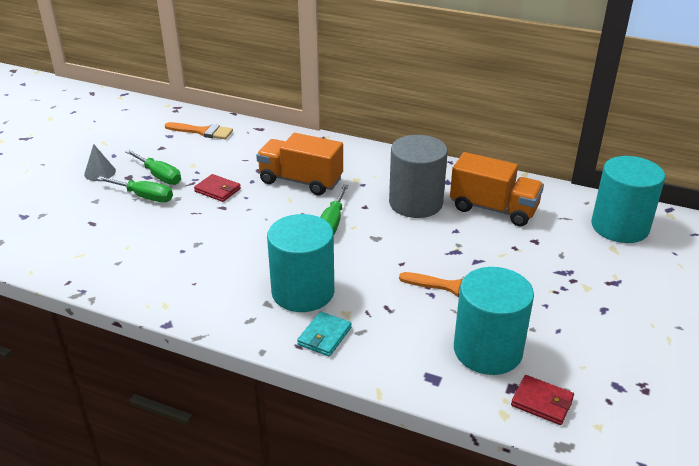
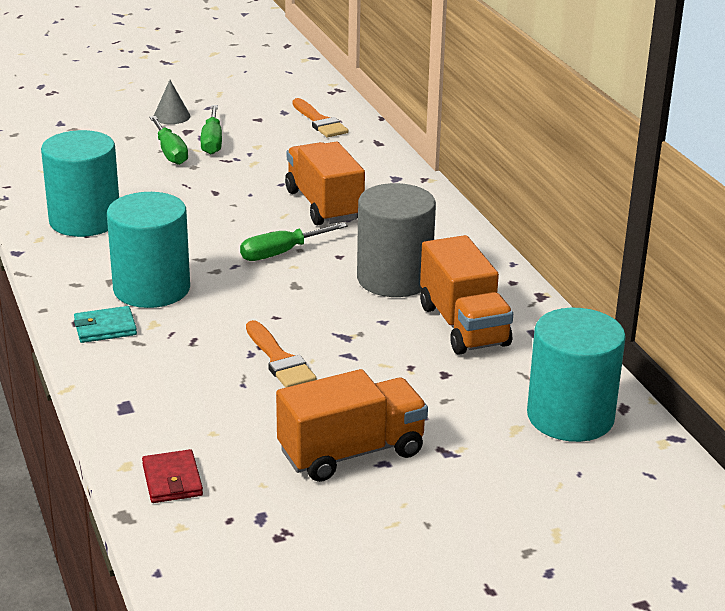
camera: 45 degrees right, 5 degrees down
red wallet [194,174,241,202] -> none
turquoise cylinder [454,267,534,375] -> turquoise cylinder moved to [41,130,119,237]
none -> orange truck [276,369,428,482]

